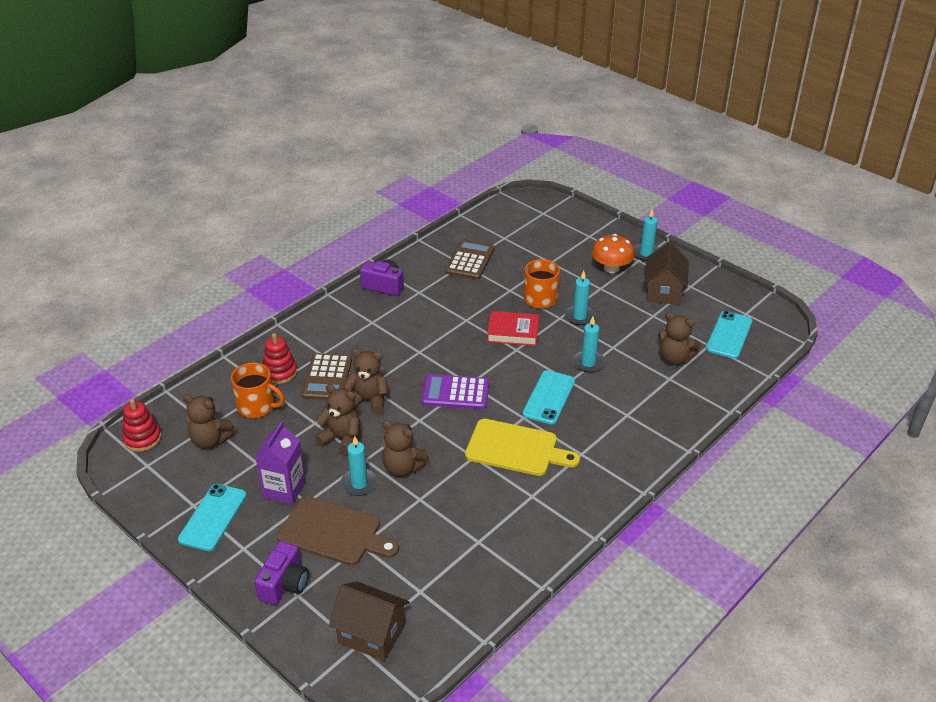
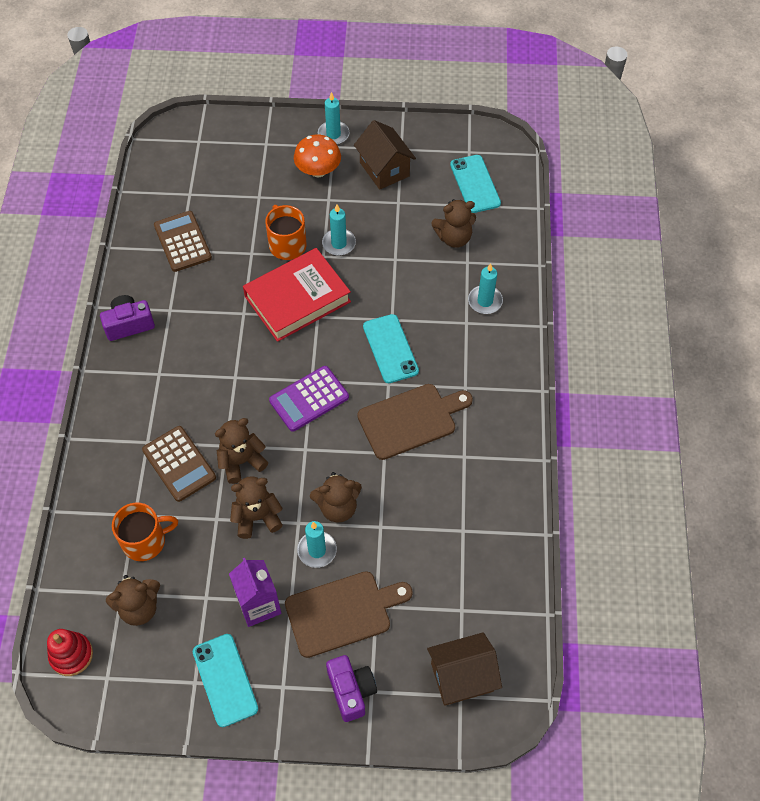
camera: 40 degrees left, 20 degrees up
red stacking toy [263,333,297,384] -> none
yellow cutting board [465,419,580,476] -> brown cutting board [357,384,473,460]
red book [487,311,539,346] -> red book [243,248,351,342], size x1.60
turquoise candle [572,317,605,373] -> turquoise candle moved to [468,263,503,314]

